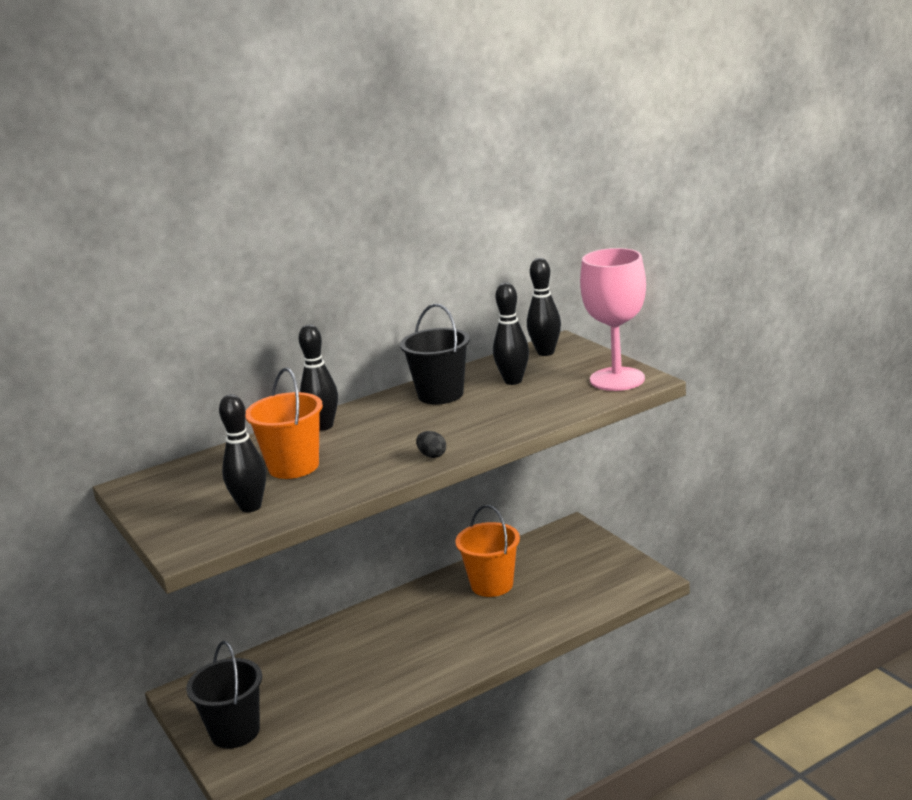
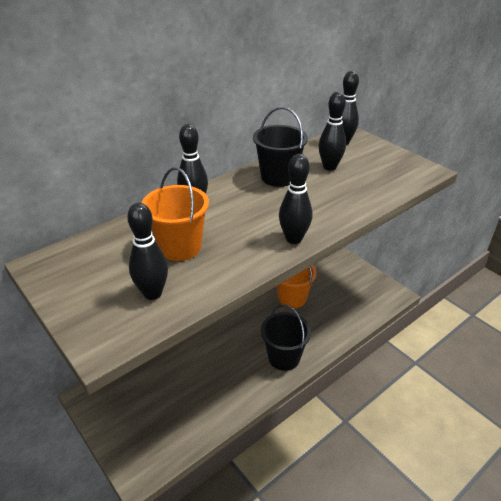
camera: 10 degrees left, 15 degrees up
black bucket [186,641,262,749] -> black bucket moved to [261,304,311,371]
black egg [416,431,446,458] -> black bowling pin [279,154,312,244]
pink goblet [580,248,646,391] -> none

